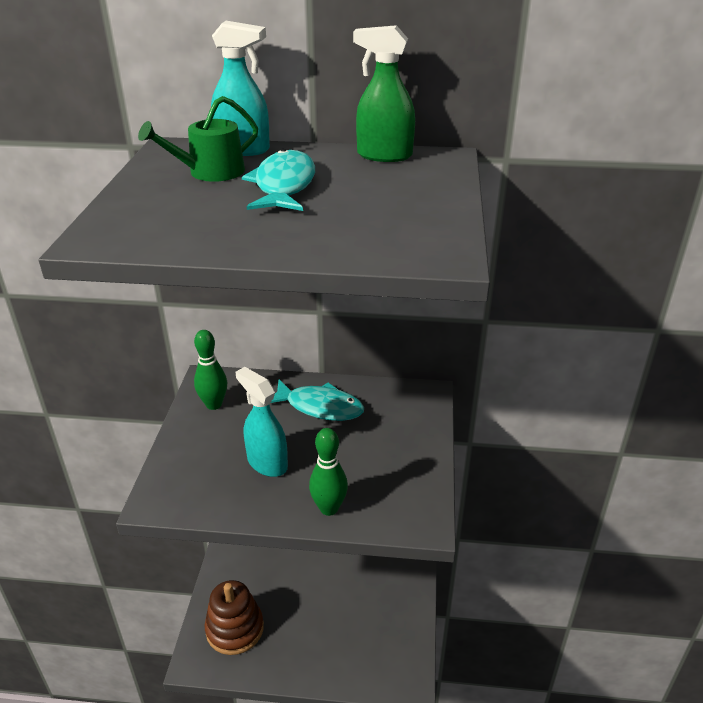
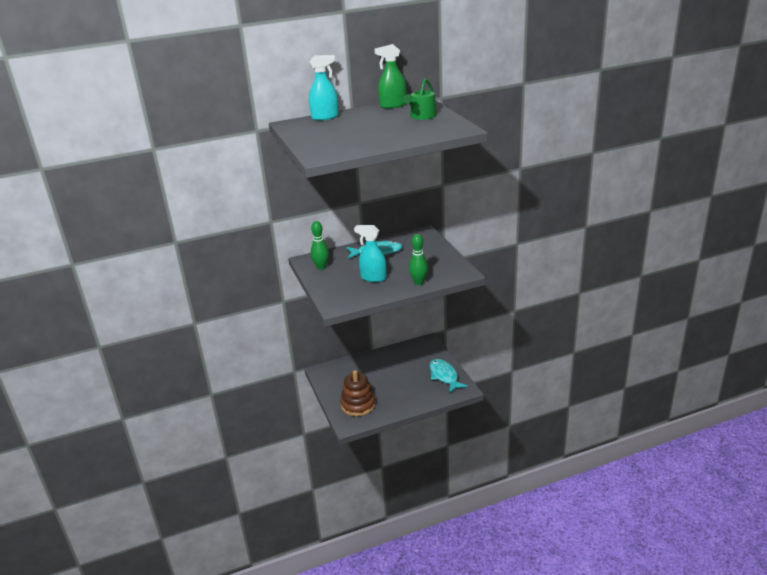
camera: 25 degrees left, 5 degrees down
green watering can [138,96,258,182] -> green watering can moved to [403,79,437,120]
turquoise fish [242,149,315,211] -> turquoise fish moved to [430,359,468,393]

